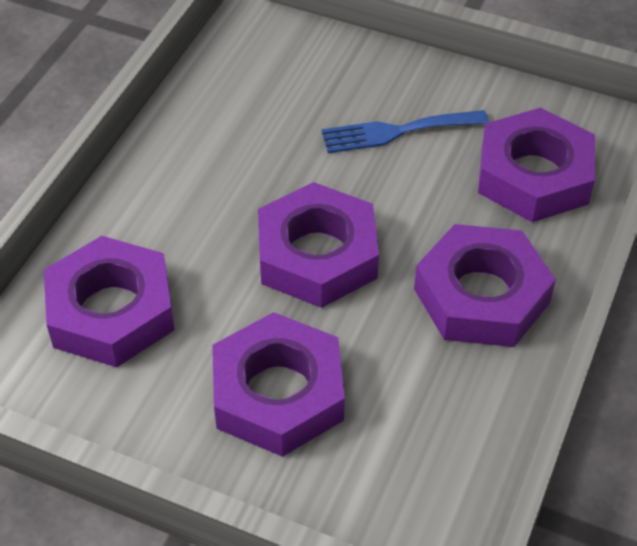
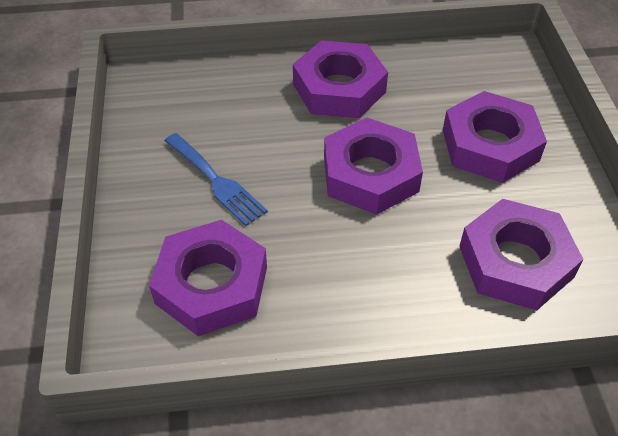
camera: 120 degrees left, 0 degrees up
purple nut [478,108,595,222] -> purple nut moved to [149,220,267,336]

